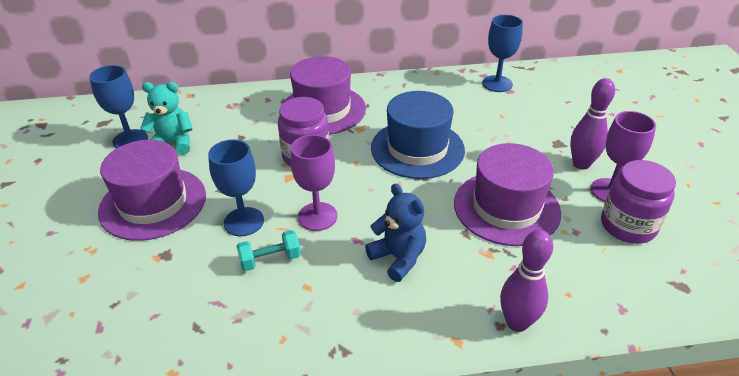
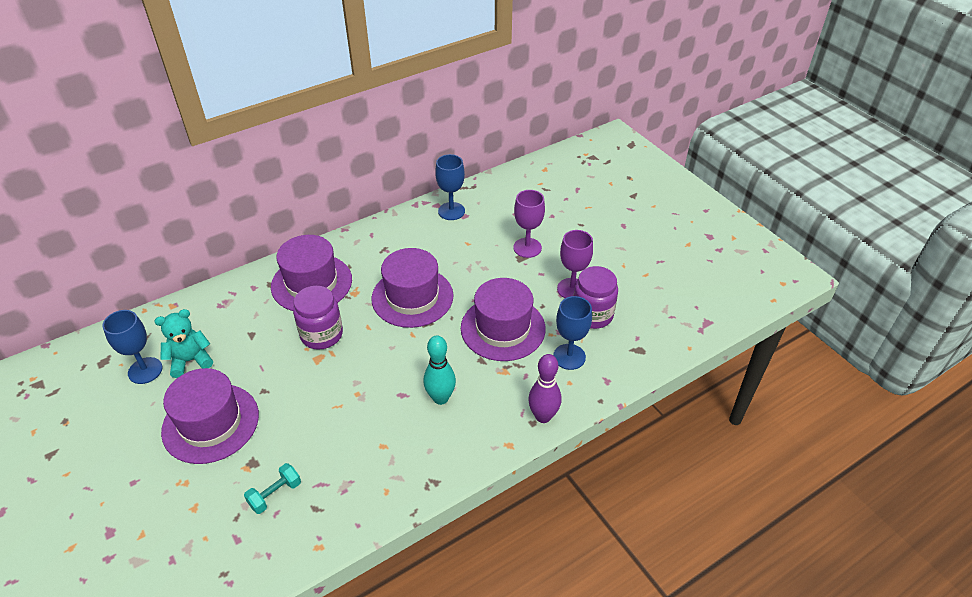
camera: 25 degrees left, 5 degrees up
blue goblet [208,139,264,236] -> blue goblet moved to [553,296,592,370]
turquoise dumbbell [237,230,301,271] -> turquoise dumbbell moved to [244,463,301,514]
purple goblet [290,135,337,231] -> purple goblet moved to [513,190,545,258]
blue teddy bear [365,184,426,282] -> turquoise bowling pin [423,335,456,405]
blue hat [371,91,465,179] -> purple hat [371,248,454,328]
purple bowling pin [570,78,615,170] -> none

